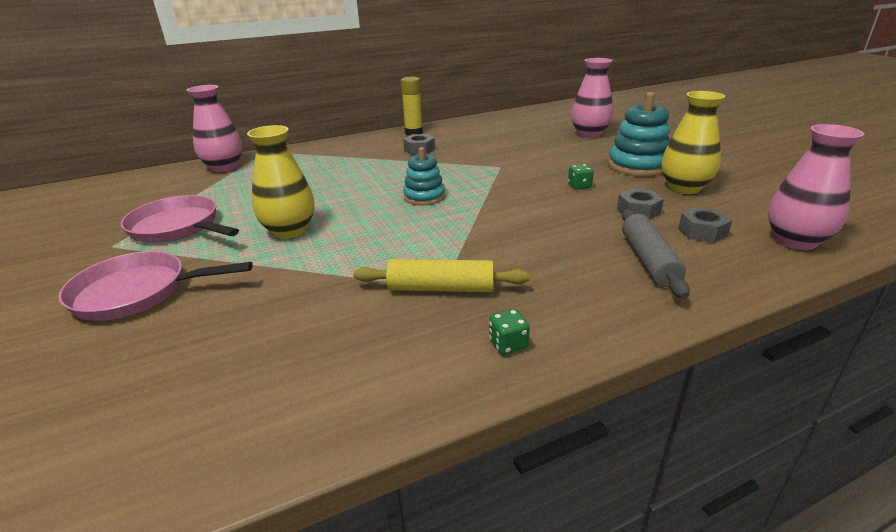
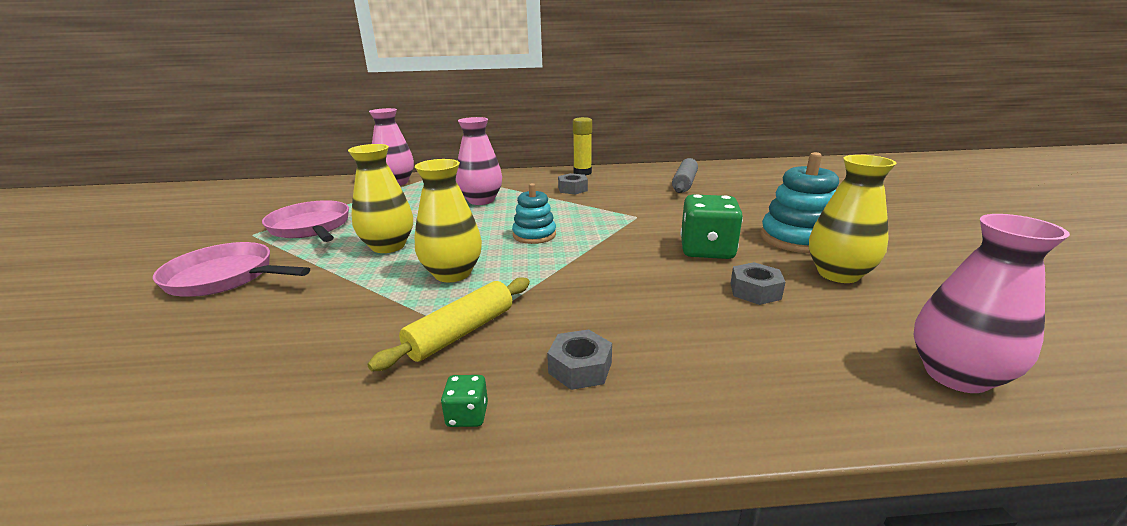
camera: 20 degrees right, 5 degrees down
yellow rolling pin [353,259,530,292] -> yellow rolling pin turned 75 degrees counterclockwise [367,277,530,372]
green dice [568,164,594,189] -> green dice [681,194,743,259], size x2.25
pink vase [571,58,613,138] -> pink vase moved to [456,117,502,205]
grey rolling pin [622,209,690,299] -> grey rolling pin moved to [672,158,698,193]
grey nut [678,207,732,243] -> grey nut moved to [547,329,612,390]
none -> yellow vase [414,159,482,282]

